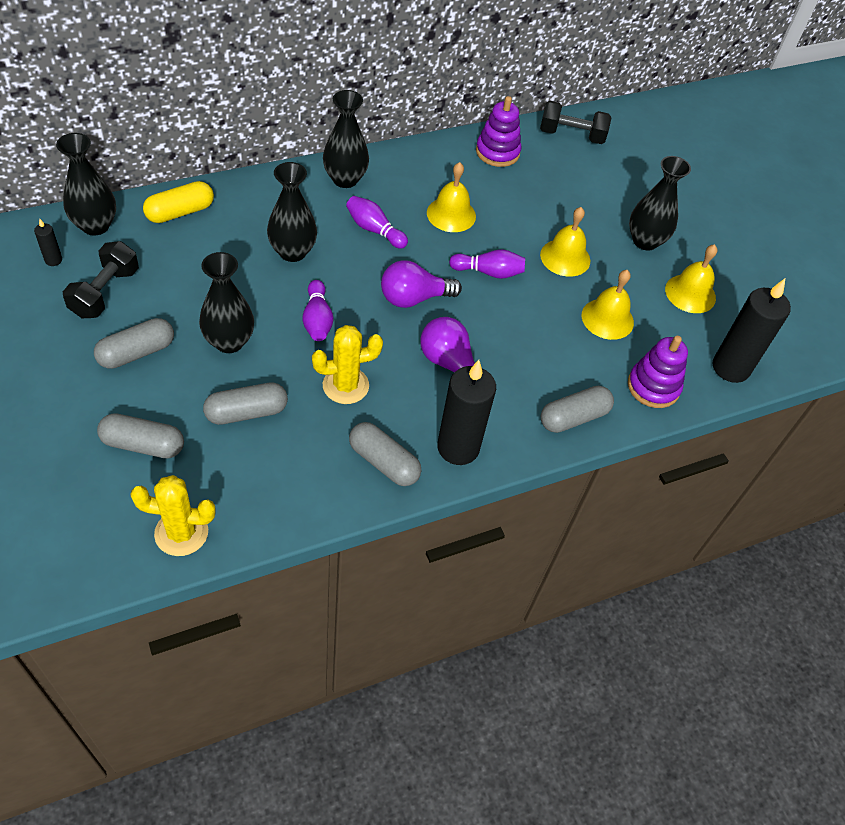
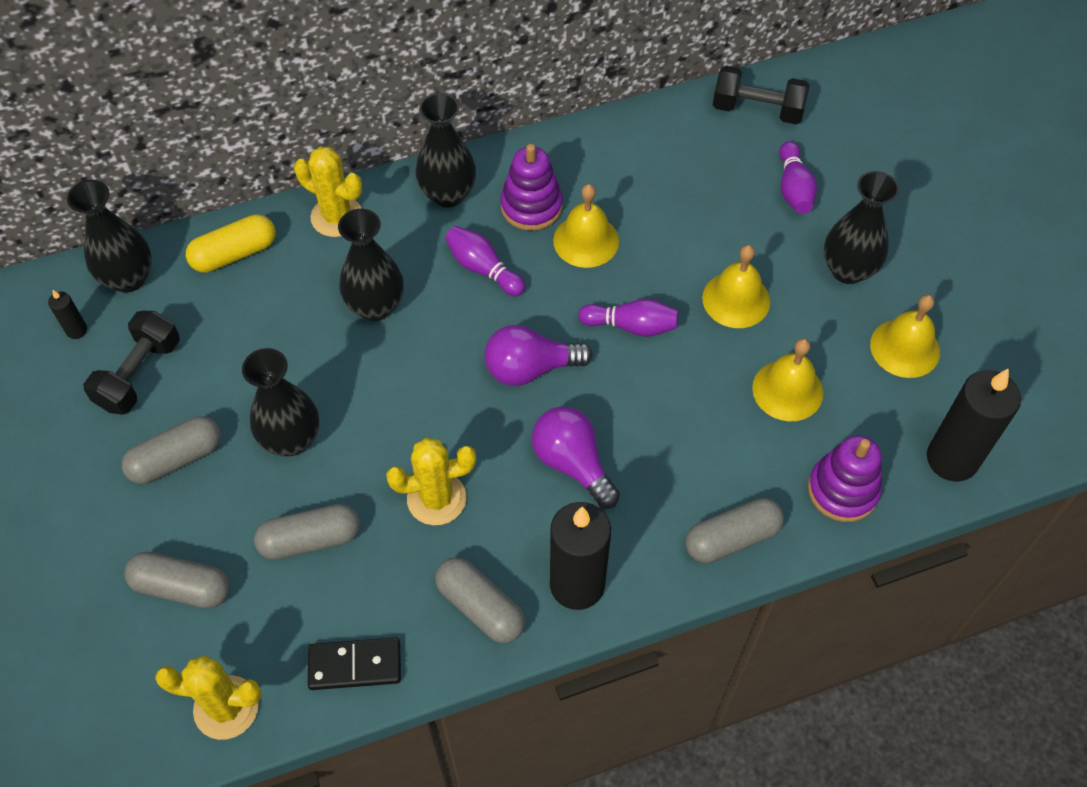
camera: 10 degrees right, 5 degrees up
purple bowling pin [302,280,333,341] -> purple bowling pin moved to [779,141,817,214]
purple stacking toy [476,96,521,167] -> purple stacking toy moved to [500,144,563,231]
none -> yellow cactus [294,146,362,237]
none -> black domino [308,637,401,690]

